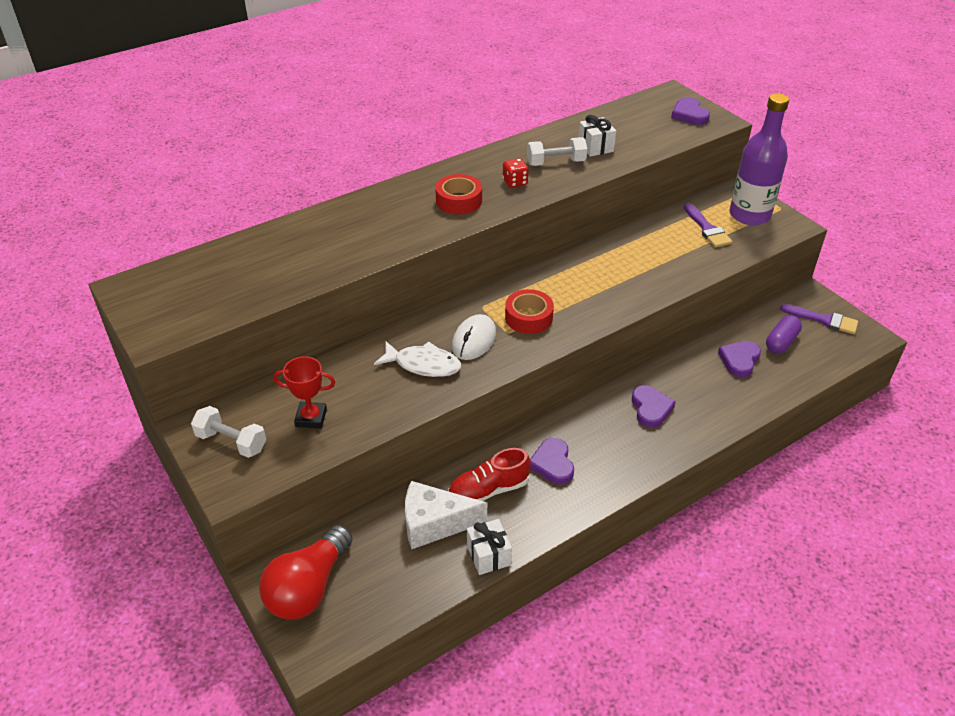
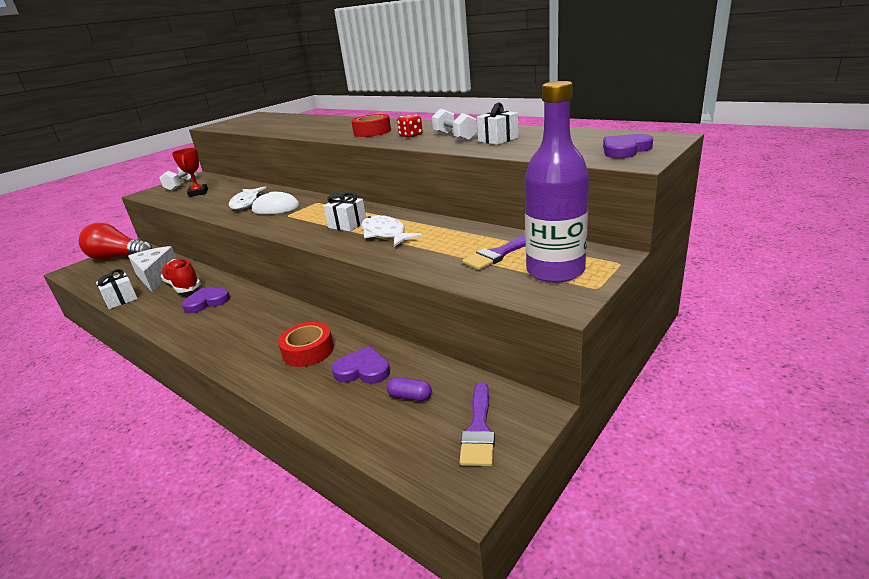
camera: 75 degrees right, 15 degrees down
red tape [505,289,554,334] -> red tape moved to [278,322,334,367]
purple heart [632,385,676,428] -> none
purple capsule [766,315,802,354] -> purple capsule [387,377,432,401], size x0.66
none -> white gift [323,192,366,231]
none -> white fish [361,215,422,247]

